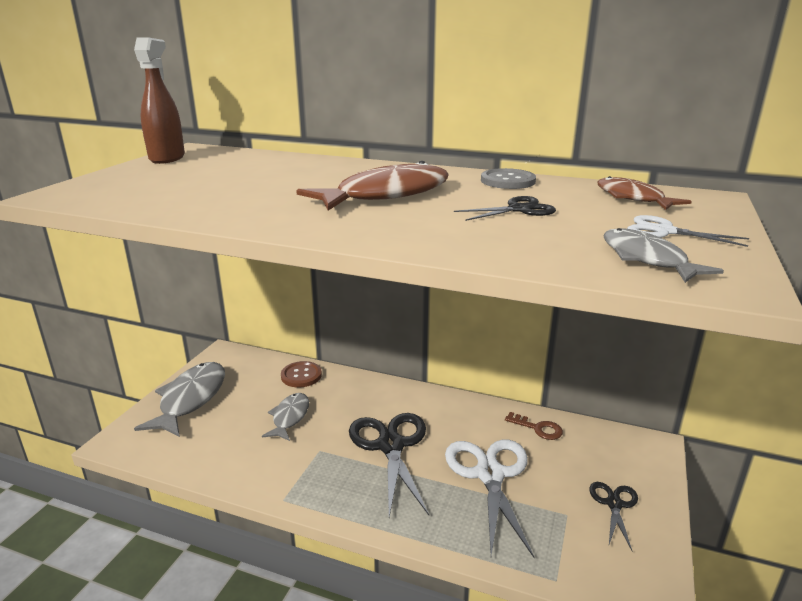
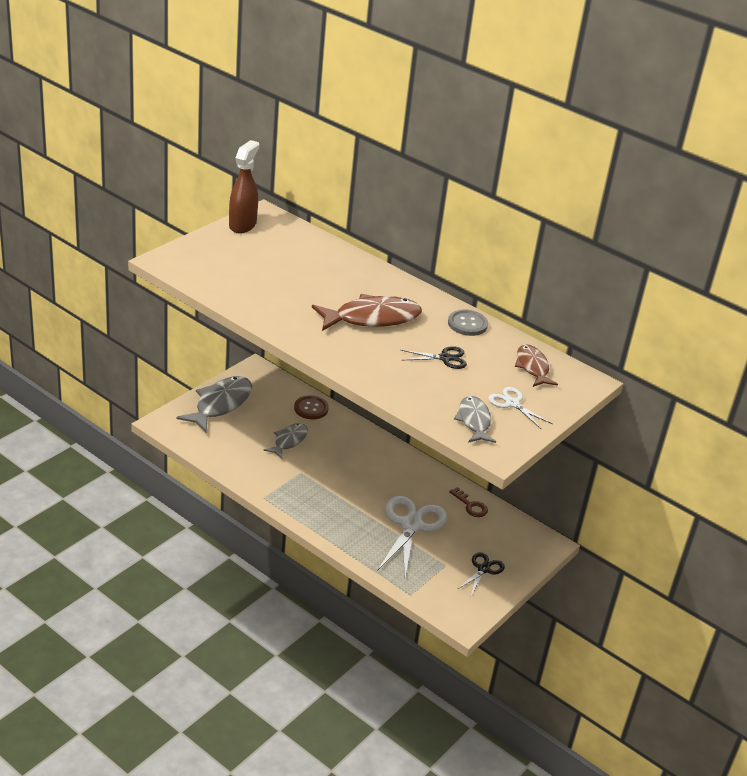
camera: 15 degrees right, 10 degrees up
black scissors [349,413,429,517] -> none

